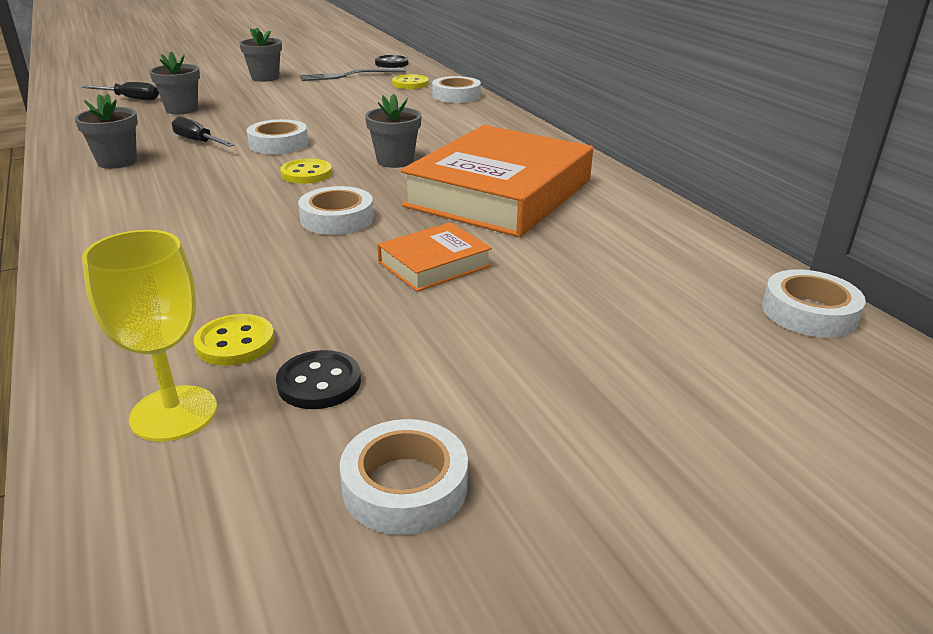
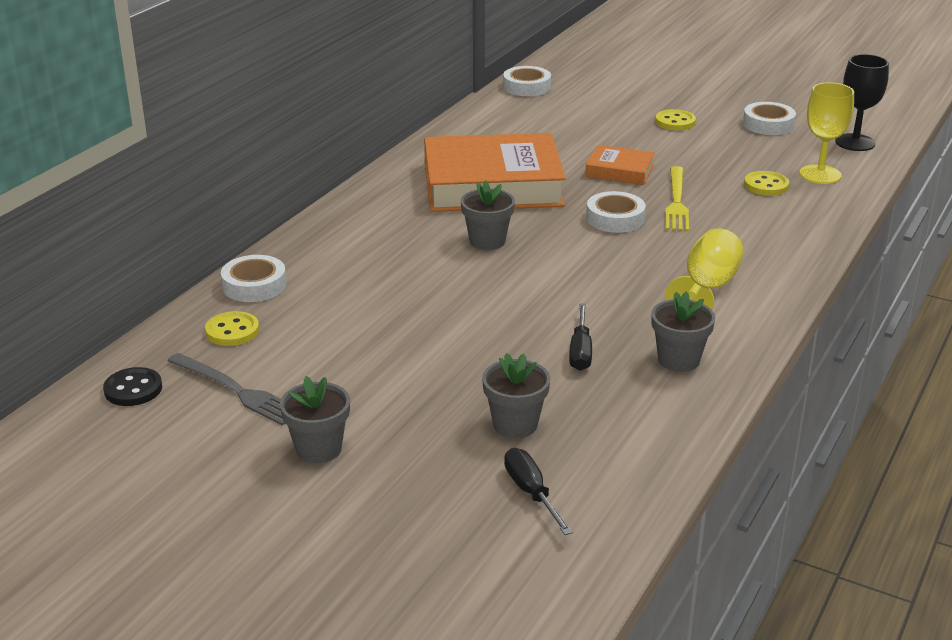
camera: 125 degrees left, 0 degrees up
white tape [247,119,308,154] -> none
black button [276,350,361,409] -> none
yellow button [280,159,332,184] -> yellow button moved to [655,109,696,130]
none -> yellow fork [665,166,689,231]
none -> yellow goblet [665,228,744,310]
none -> black goblet [835,54,889,151]

